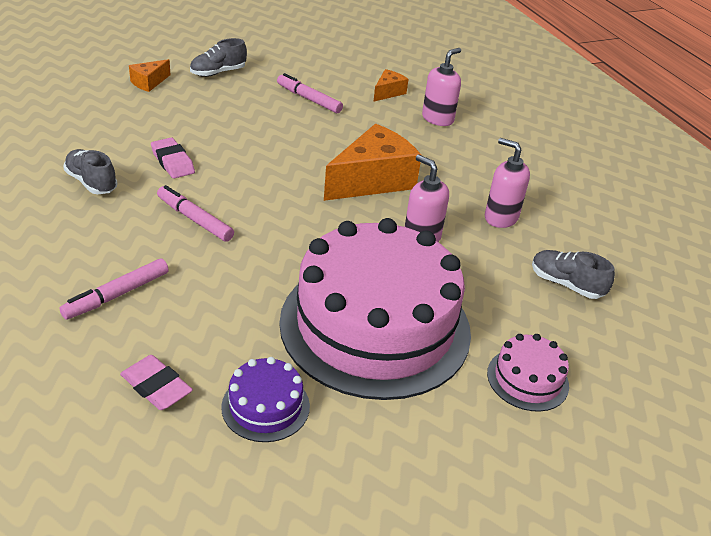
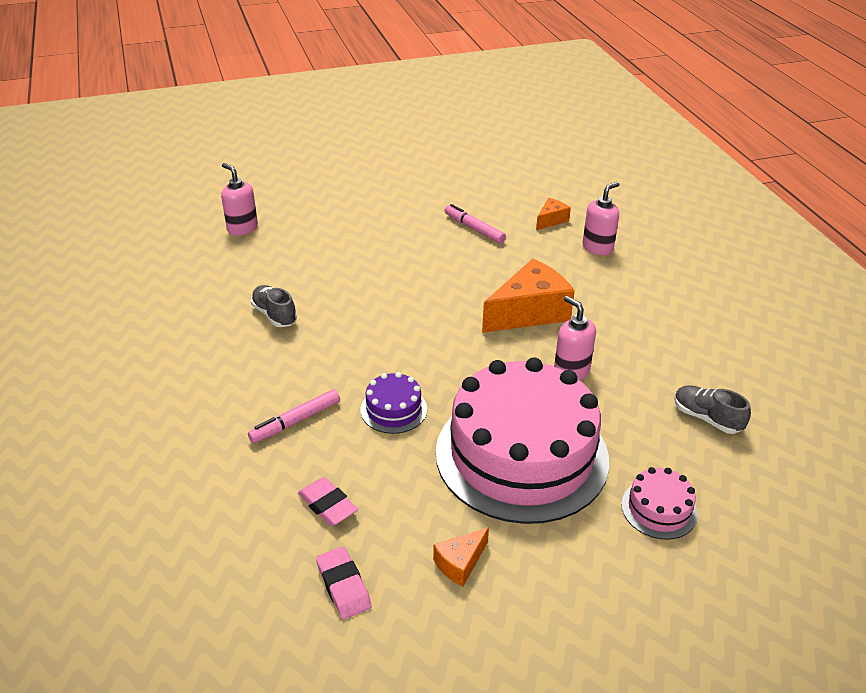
camera: 10 degrees right, 0 degrees up
orange cheese [129,59,171,92] -> orange cheese moved to [433,527,489,587]
pink eraser [151,138,195,179] -> pink eraser moved to [316,547,372,619]
pink marker [157,185,234,242] -> none
grey shoe [190,38,247,77] -> none
purple cake [221,357,310,442] -> purple cake moved to [361,372,427,434]
pink soap dispenser [485,138,530,228] -> pink soap dispenser moved to [221,163,258,236]

